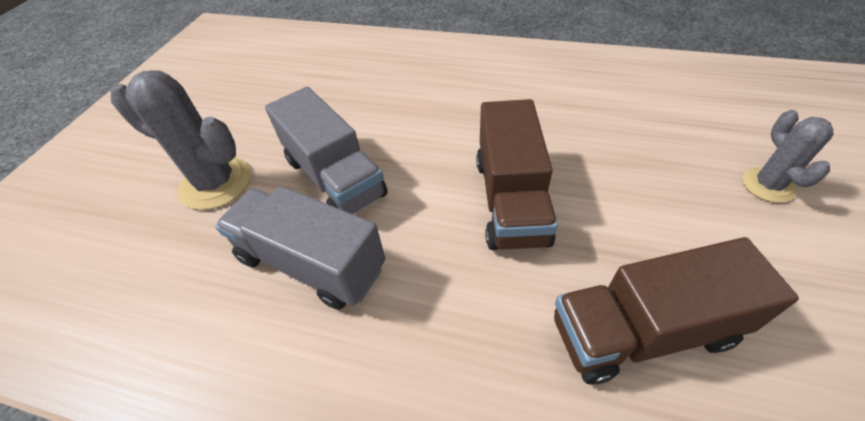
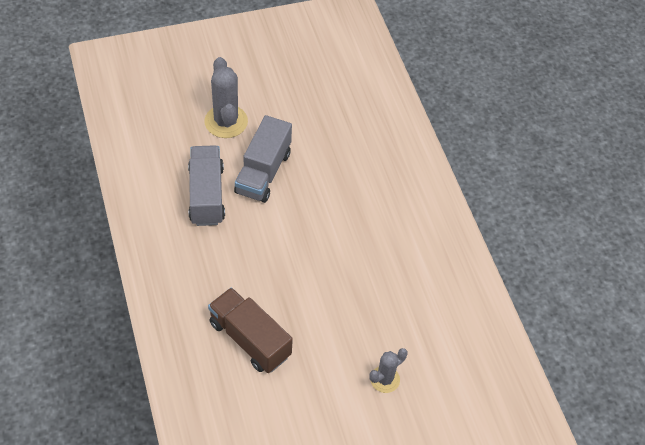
camera: 50 degrees right, 5 degrees up
brown truck [476,99,558,250] -> none

